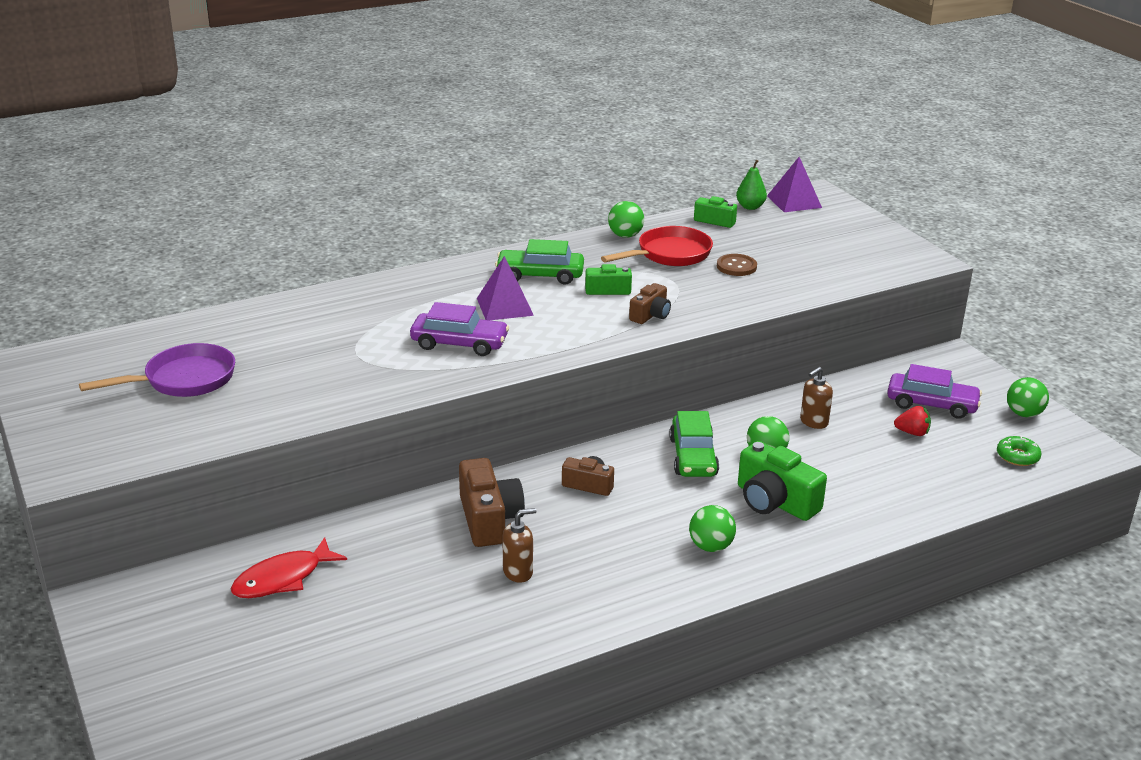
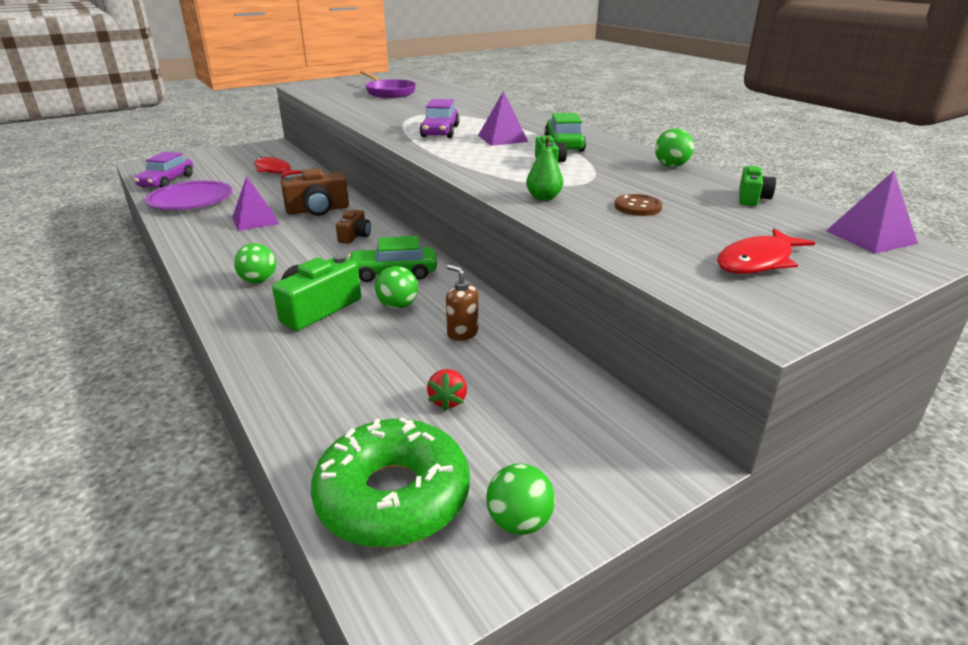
camera: 85 degrees right, 0 degrees up
brown soap dispenser [502,508,536,582] -> purple pyramid [232,176,279,231]
red pan [601,226,713,266] -> none
brown camera [629,283,671,324] -> none
green pear [736,160,767,210] -> green pear moved to [526,137,563,201]
purple car [887,364,982,419] -> purple car moved to [134,152,193,188]
green donut [997,436,1042,466] -> green donut [311,417,470,548], size x2.35
none -> purple plate [145,181,232,210]
none -> red fish [717,228,815,274]

